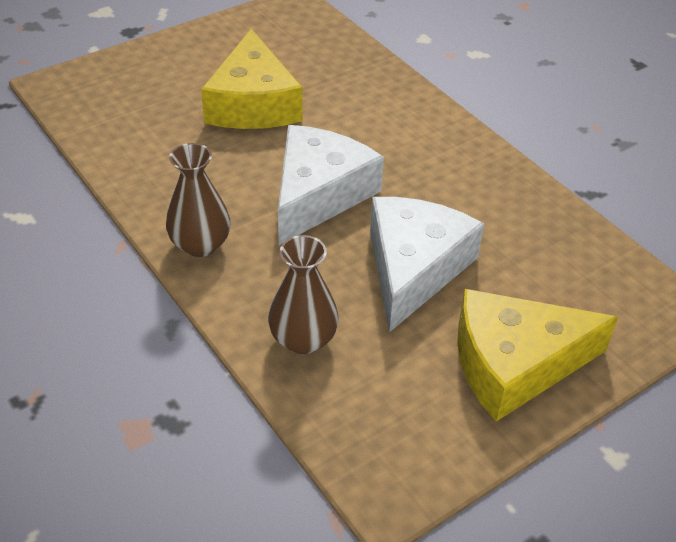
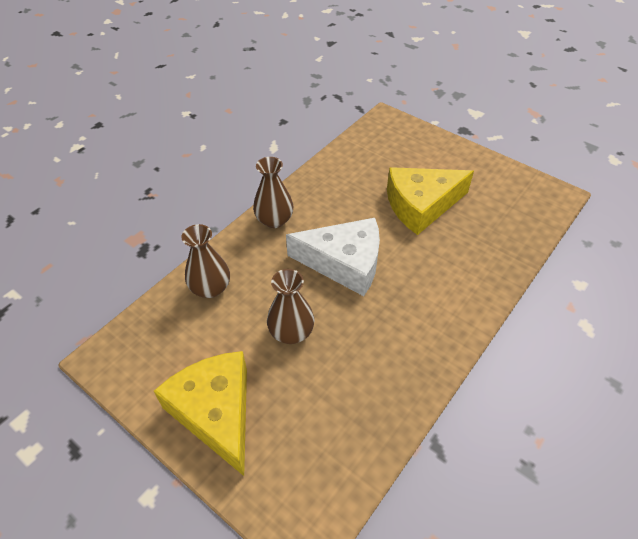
camera: 75 degrees right, 5 degrees up
white cheese [370,197,484,333] -> brown vase [267,269,315,344]

